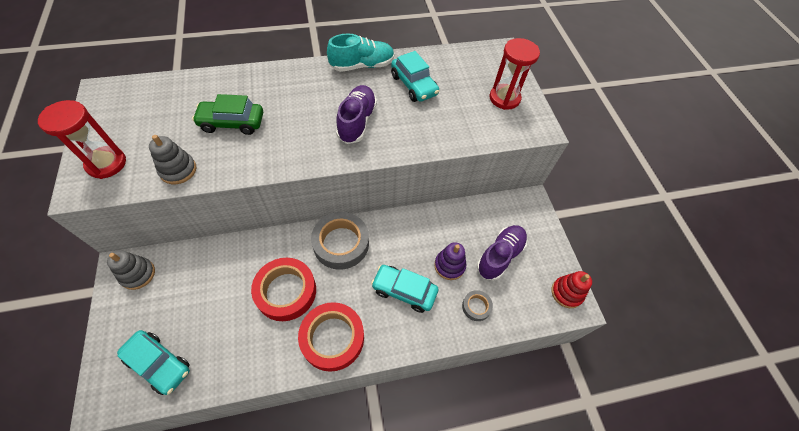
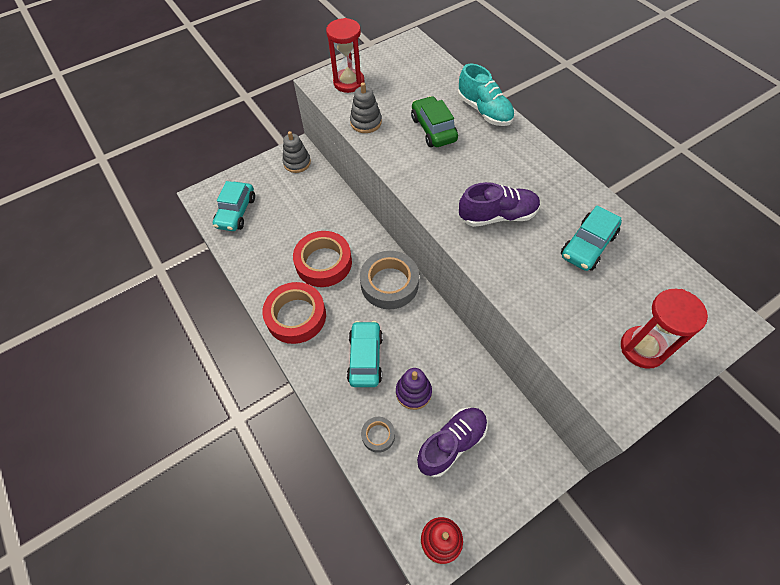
camera: 75 degrees right, 0 degrees up
turquoise shoe [327,33,394,72] -> turquoise shoe moved to [458,64,515,126]
purple shoe [477,225,527,281] -> purple shoe turned 60 degrees counterclockwise [417,407,488,477]

